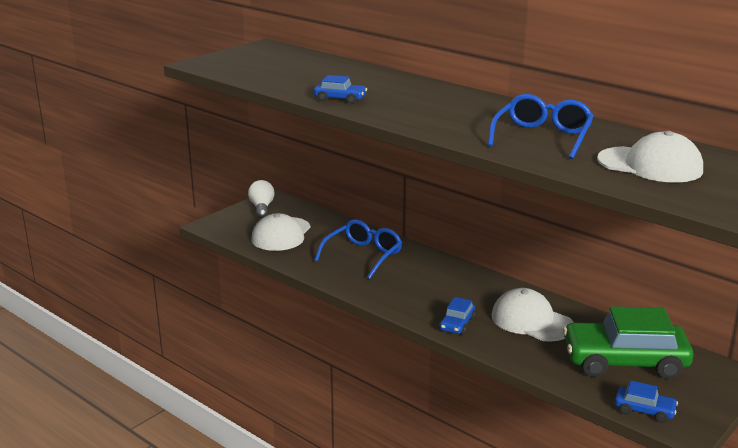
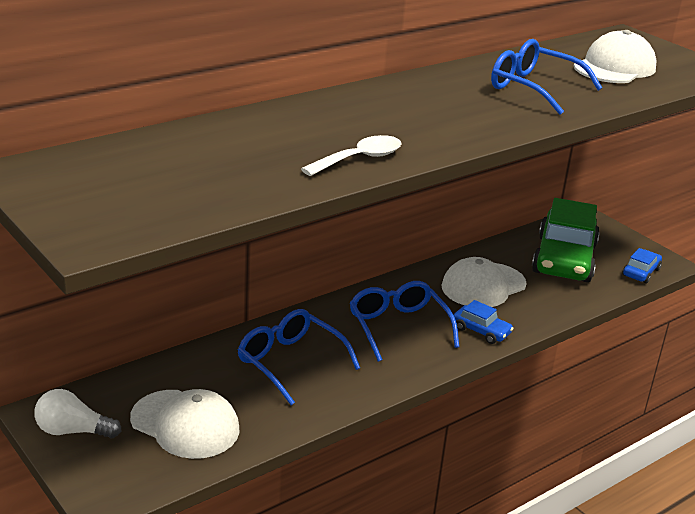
camera: 80 degrees left, 5 degrees up
blue car [314,75,367,104] -> white spoon [301,135,401,176]
none -> blue glasses [350,281,459,362]

